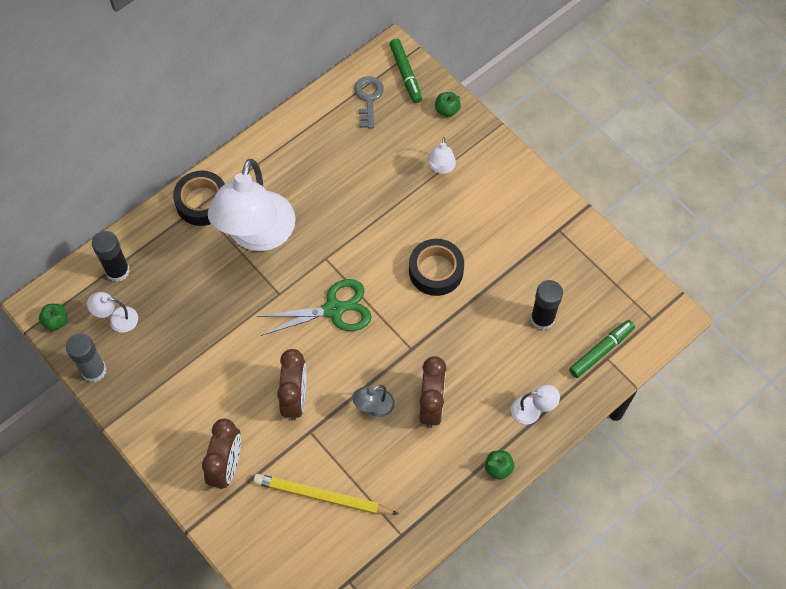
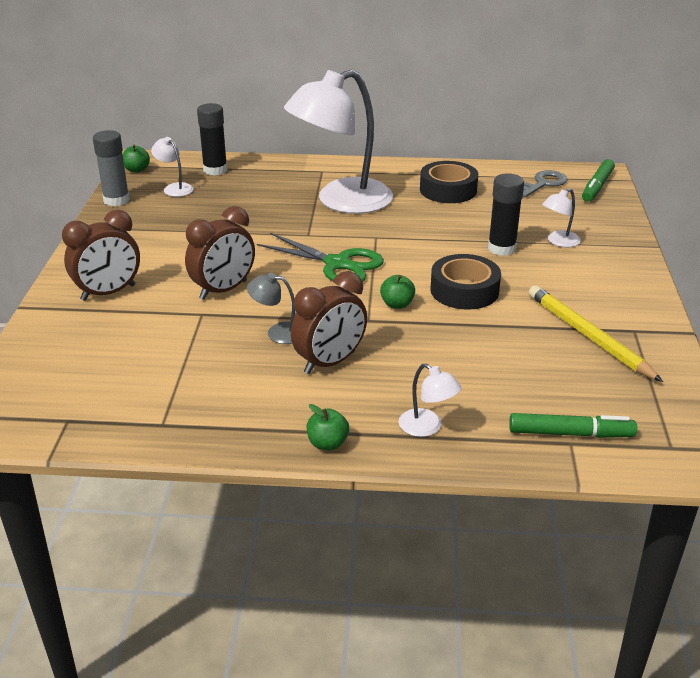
camera: 45 degrees right, 30 degrees down
black tape [173,171,225,226] -> black tape moved to [420,161,478,203]
yellow pencil [253,474,399,515] -> yellow pencil moved to [529,285,663,382]
green apple [435,92,461,117] -> green apple moved to [380,275,415,309]
black glue stick [530,280,563,330] -> black glue stick moved to [488,174,524,256]

